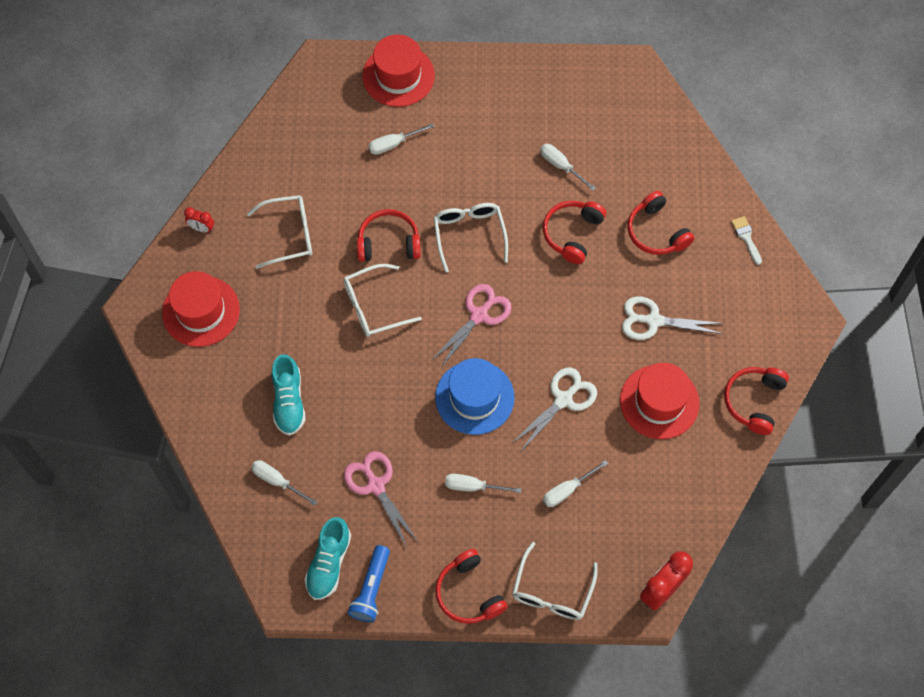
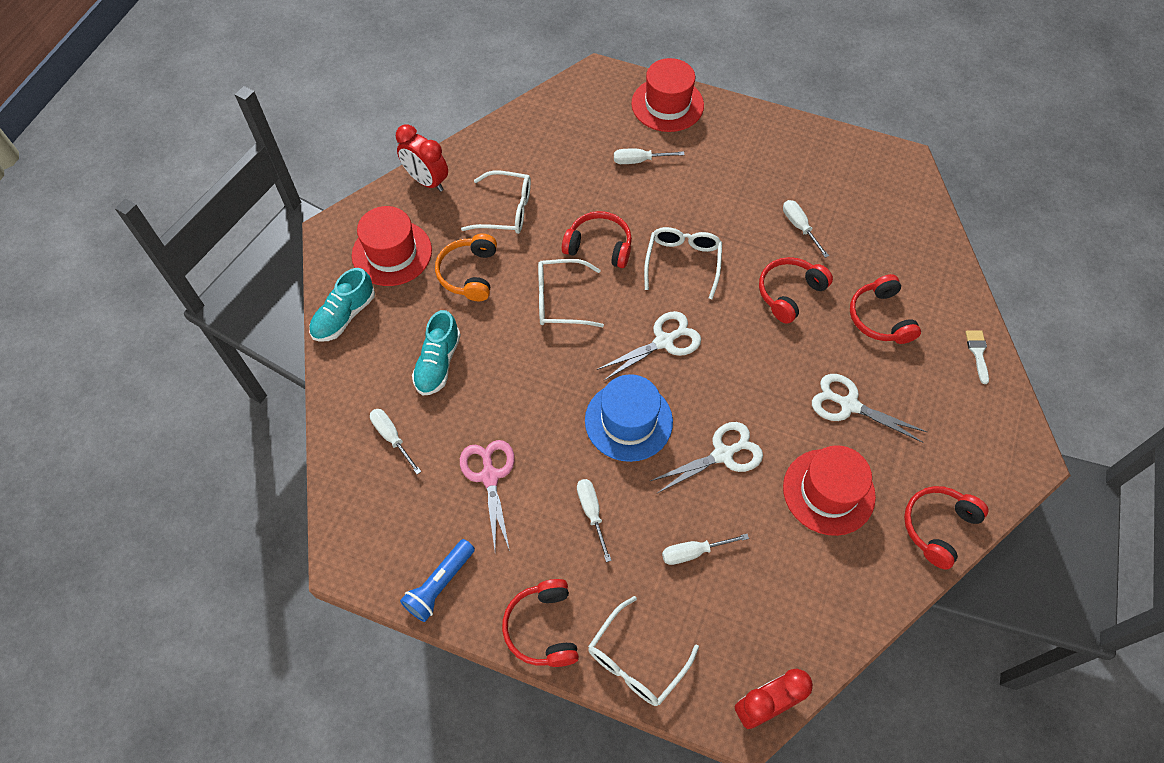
camera: 20 degrees right, 5 degrees down
red clock [184,207,214,233] -> red clock [396,124,448,192], size x1.87
turquoise shoe [304,517,351,600] -> turquoise shoe moved to [309,268,375,342]
pink scissors [431,284,512,369] -> white scissors [597,311,701,380]
white screwdriver [445,474,521,493] -> white screwdriver turned 45 degrees clockwise [577,479,612,562]
none -> orange headphones [435,234,497,301]

